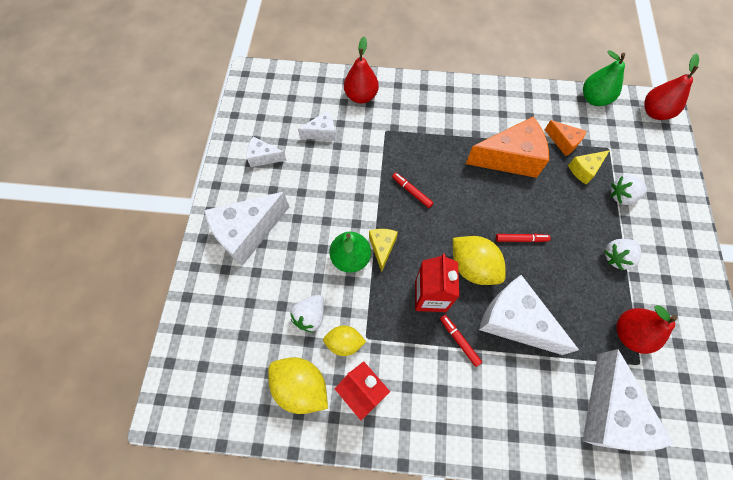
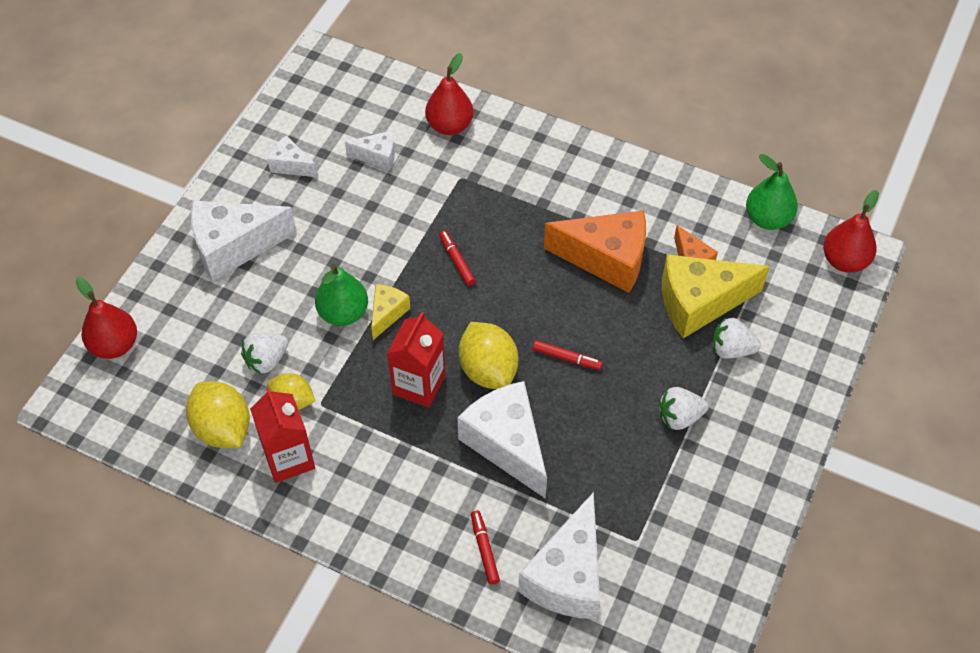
camera: 20 degrees right, 10 degrees down
red marker [440,315,482,367] -> red marker moved to [471,510,500,585]
yellow cheese [568,150,610,184] -> yellow cheese [662,254,770,338], size x1.95
red pear [616,305,678,354] -> red pear moved to [76,277,137,359]

